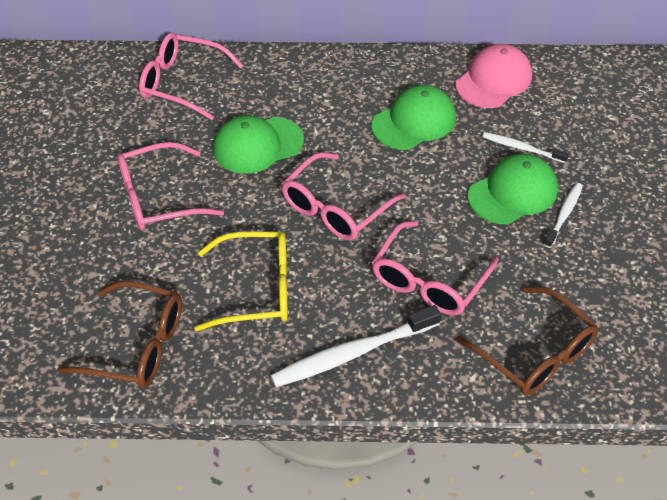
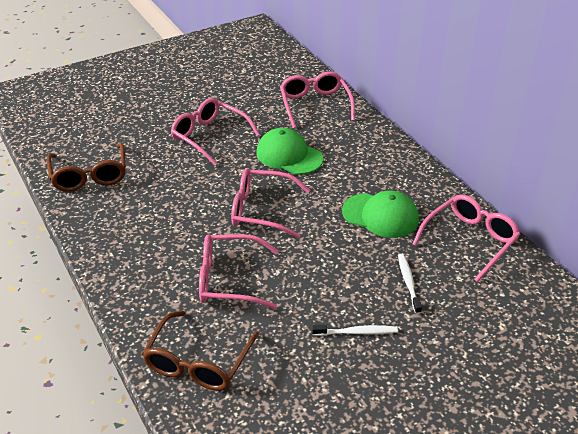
camera: 60 degrees right, 10 degrees down
yellow glasses [194,231,288,331] -> none
white toothbrush [270,305,441,387] -> none
pink cap [456,44,532,108] -> pink glasses [412,194,520,282]
green cap [468,154,558,224] -> none

